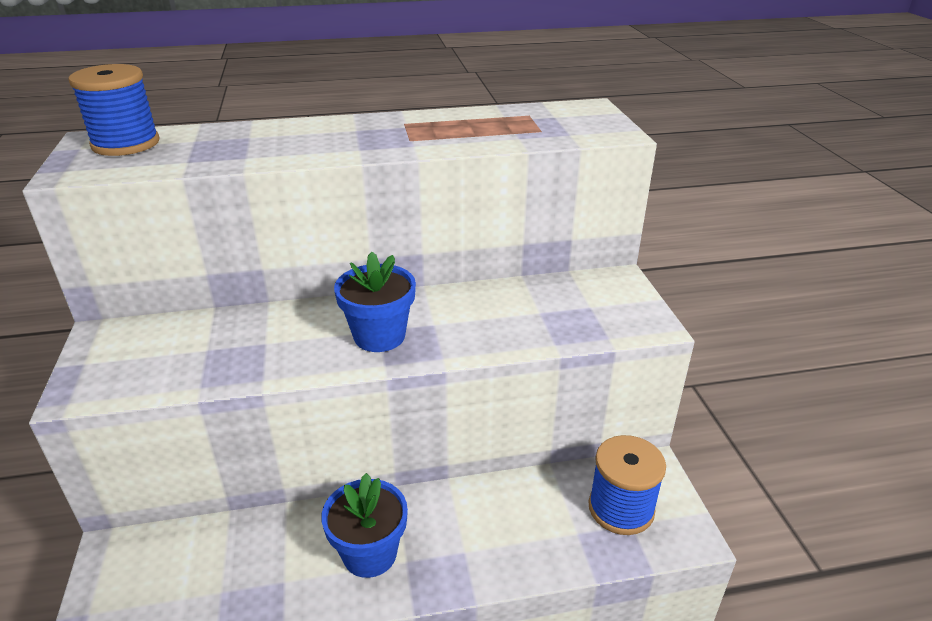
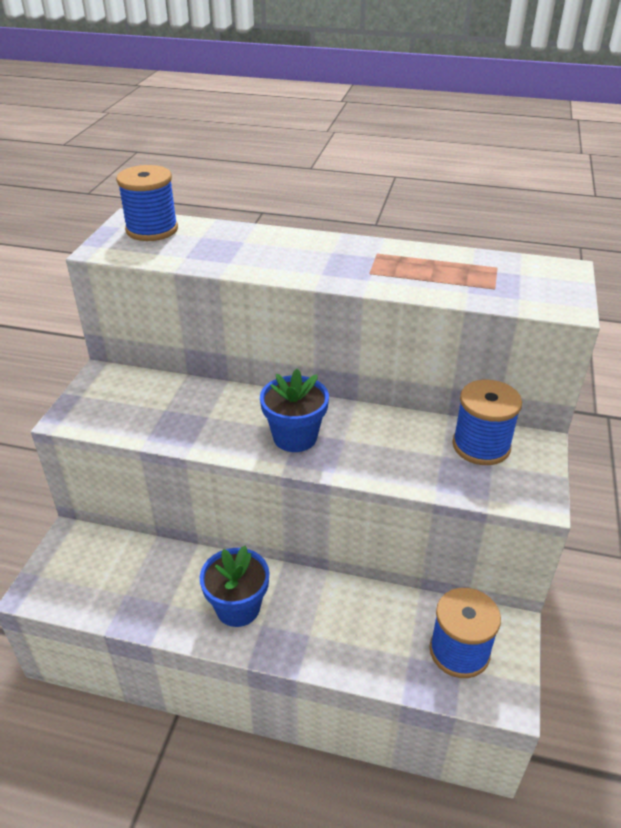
camera: 25 degrees right, 5 degrees up
none -> blue spool [452,380,522,465]

